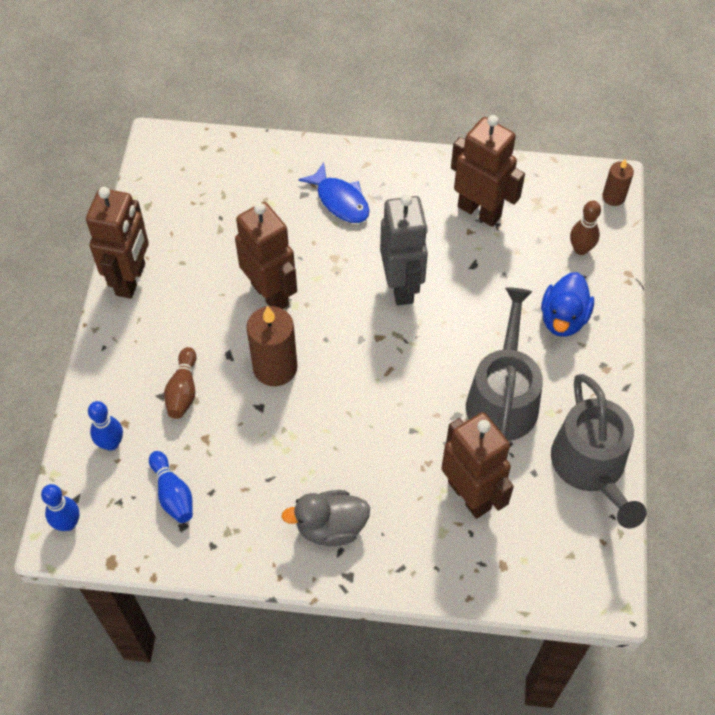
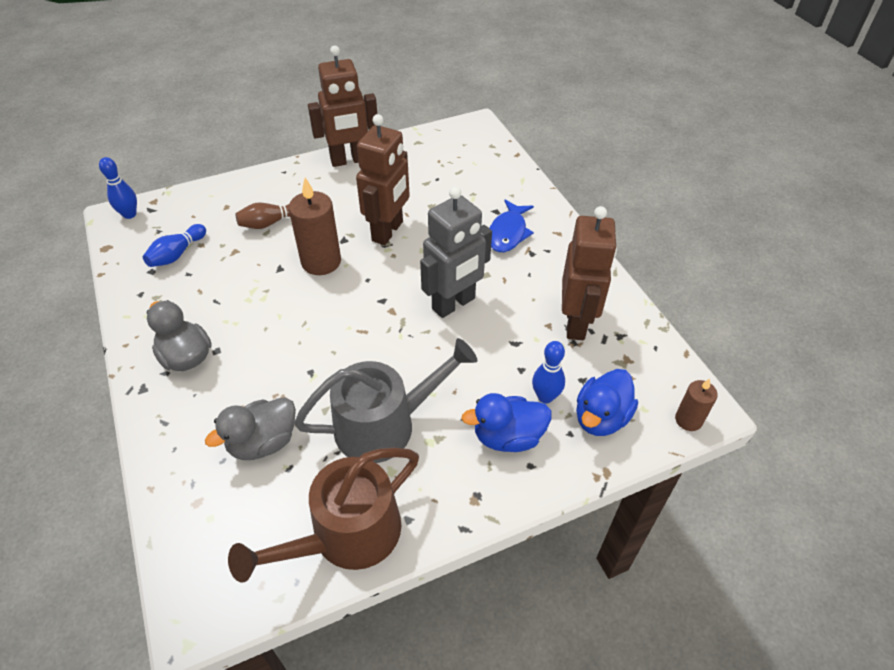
camera: 60 degrees right, 10 degrees down
blue bowling pin [88,401,123,451] -> blue bowling pin moved to [532,341,565,403]
brown robot [441,412,514,519] -> grey duck [205,397,296,460]
grey watering can [551,374,647,529] -> brown watering can [228,448,419,583]
brown bowling pin [570,201,601,255] -> blue duck [576,369,638,436]

